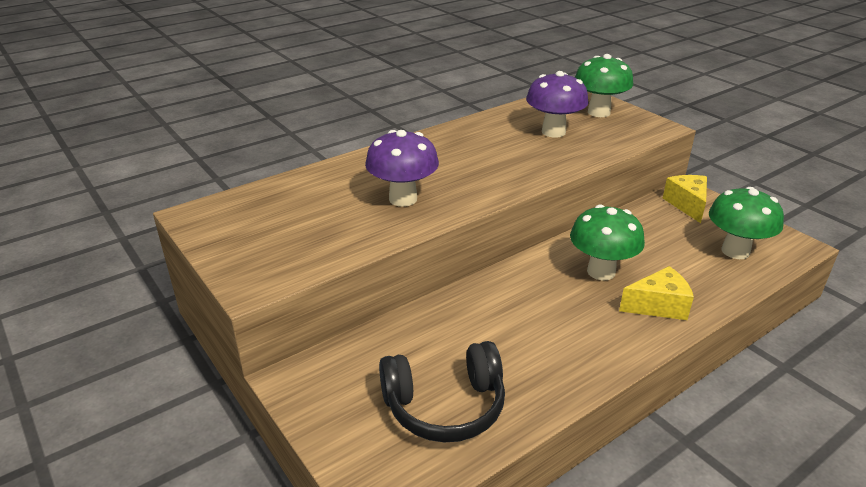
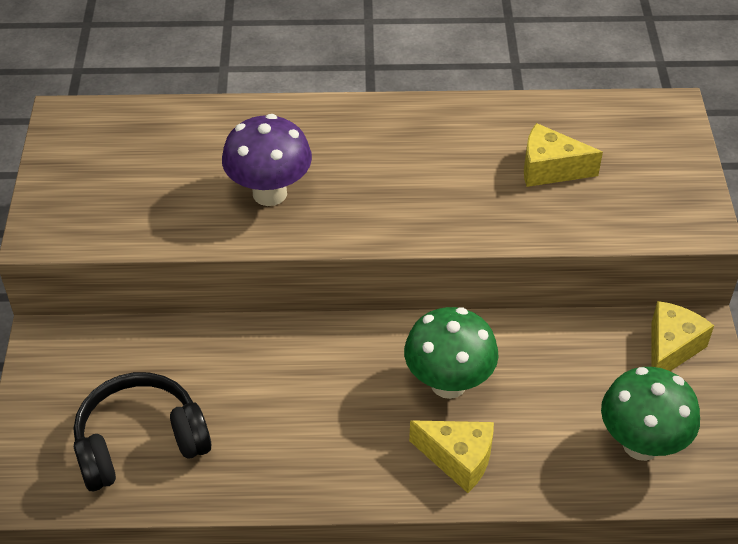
camera: 35 degrees right, 15 degrees up
black headphones [379,341,505,443] -> black headphones turned 135 degrees clockwise [74,372,211,491]
purple mushroom [526,71,589,138] -> yellow cheese [524,123,603,187]
green mushroom [575,54,633,117] -> none

